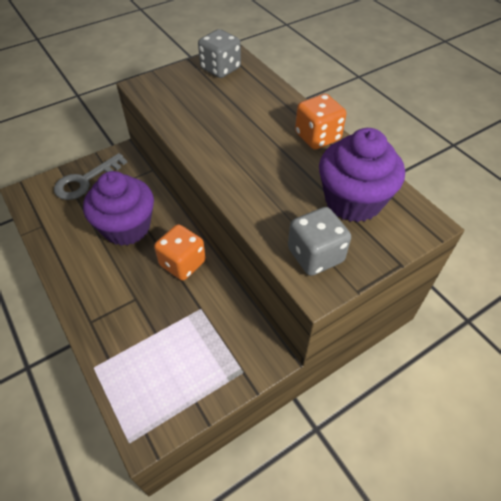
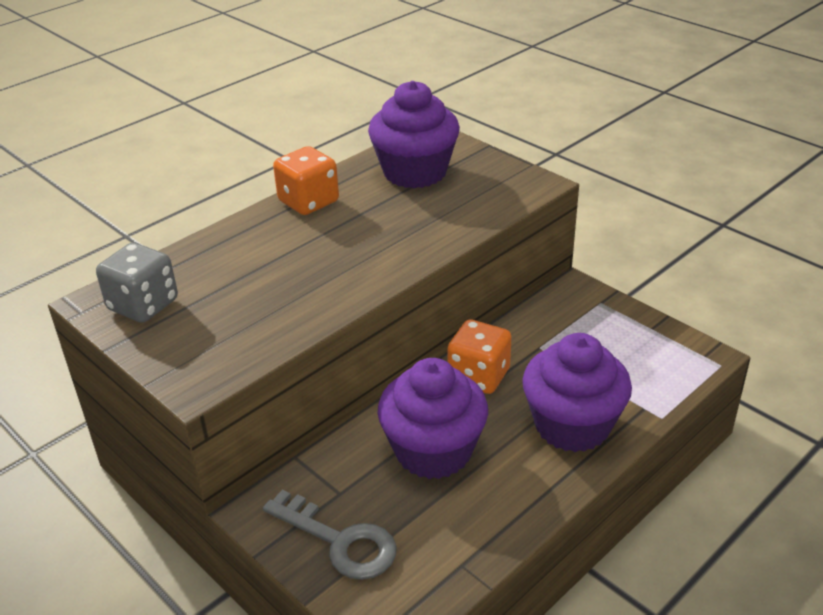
camera: 100 degrees left, 15 degrees down
grey dice [288,207,351,276] -> none
none -> purple cupcake [522,333,632,452]

